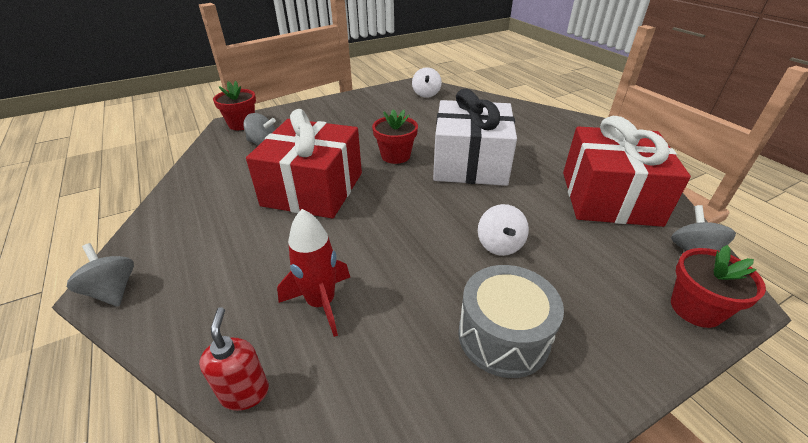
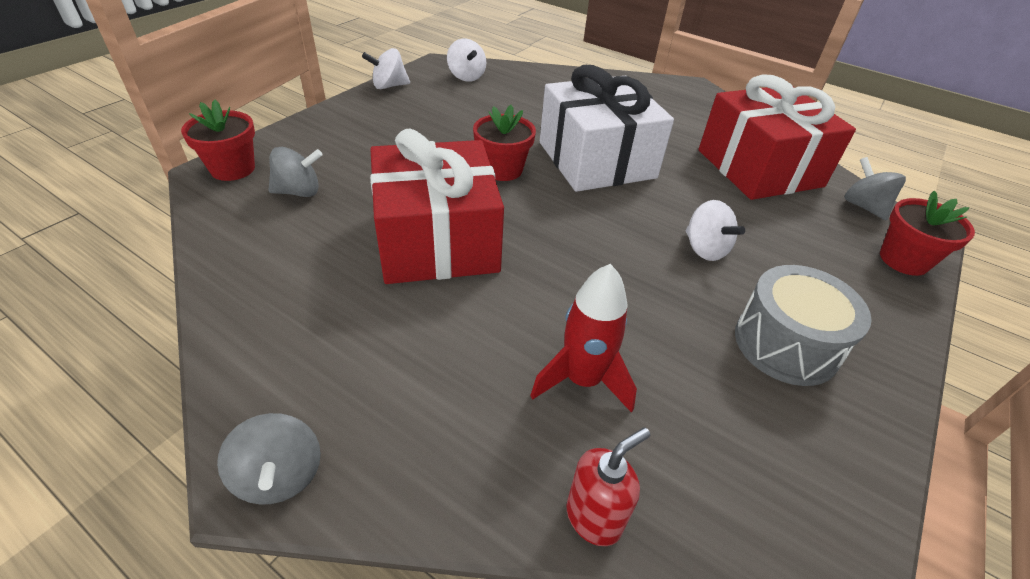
camera: 30 degrees left, 5 degrees up
grey spinning top [67,243,134,307] -> grey spinning top turned 135 degrees counterclockwise [217,413,321,505]
red soap dispenser [199,307,269,411] -> red soap dispenser turned 90 degrees clockwise [567,427,650,546]
none -> white spinning top [362,48,410,89]

